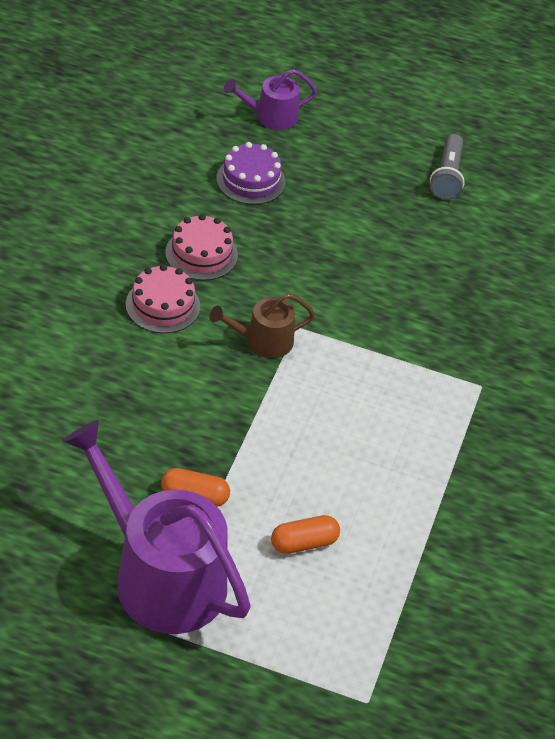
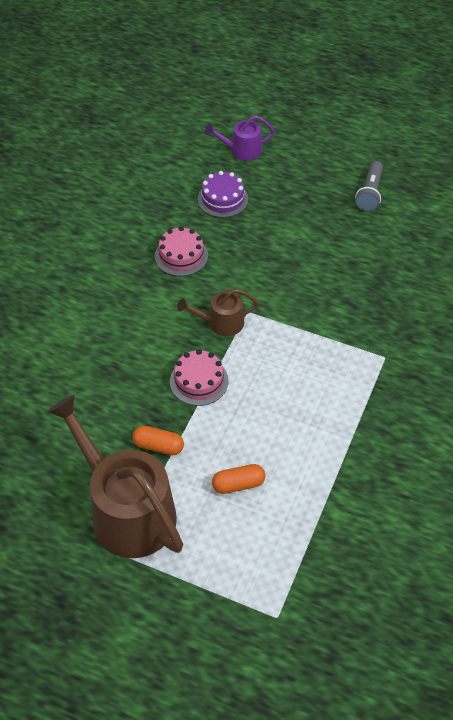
camera: 10 degrees right, 5 degrees up
purple watering can [63,420,251,634] -> brown watering can [47,395,183,558]
pink cake [126,264,200,333] -> pink cake moved to [170,349,229,406]

